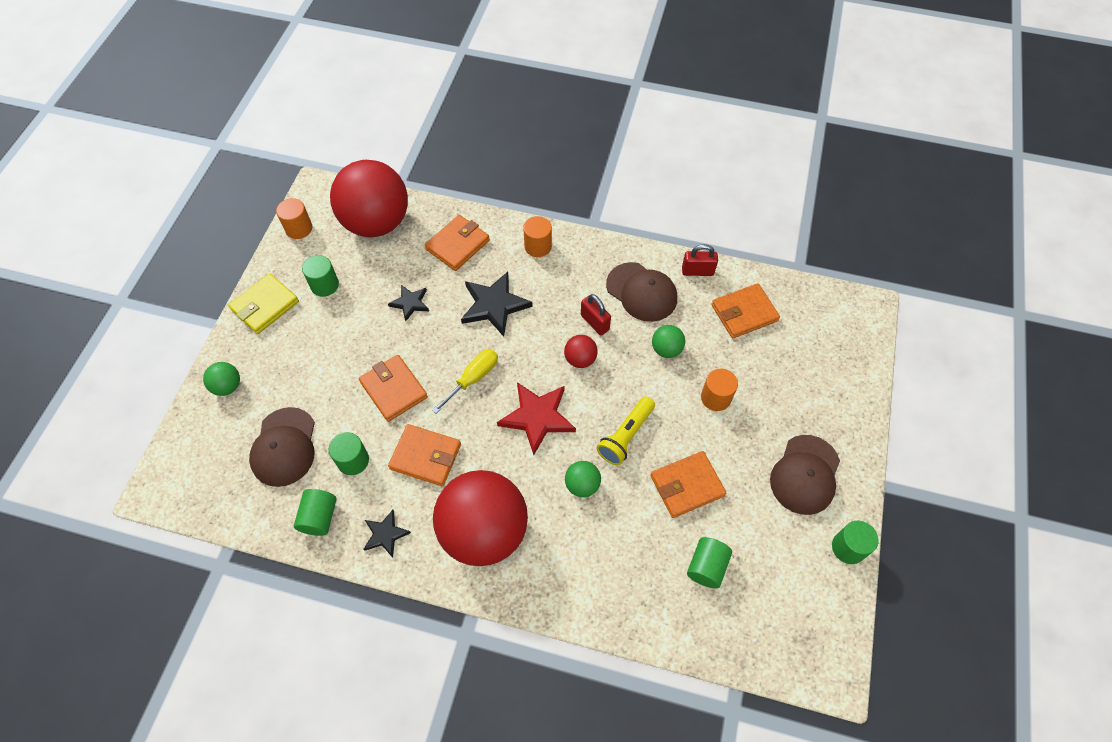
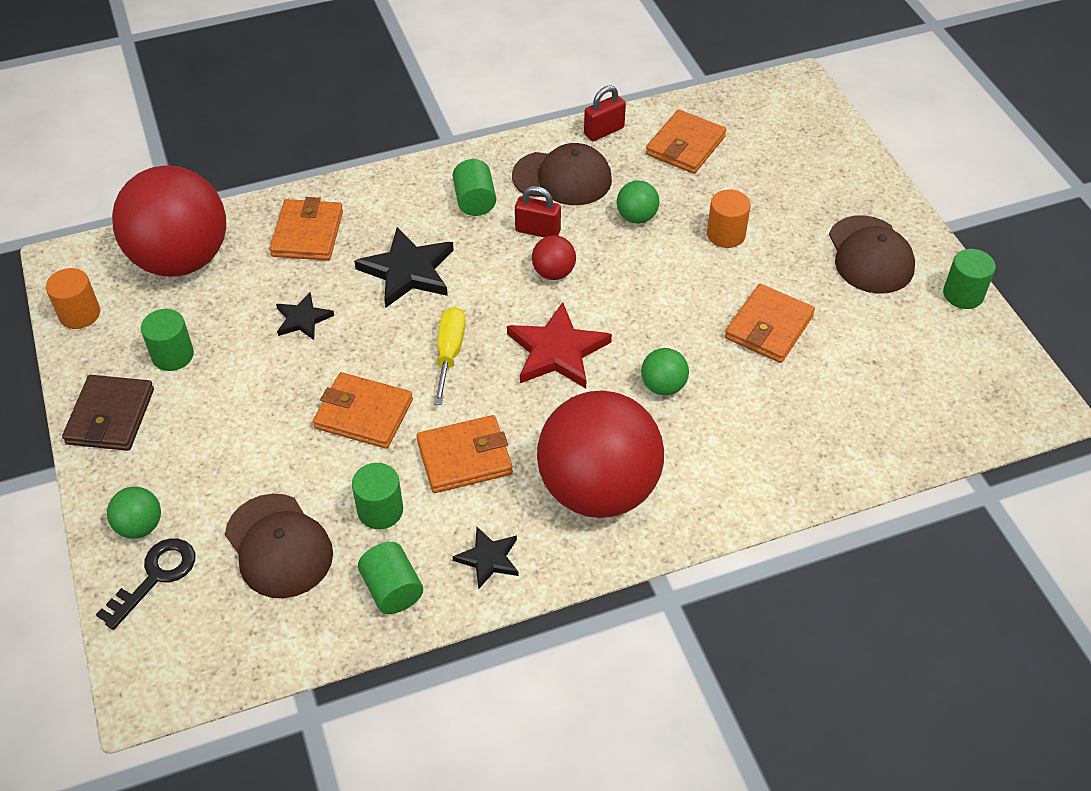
camera: 35 degrees left, 10 degrees down
yellow wallet [228,273,299,334] -> brown wallet [62,375,154,451]
orange cylinder [523,216,552,257] -> none
yellow flashlight [597,397,655,465] -> none
green cylinder [687,537,732,589] -> green cylinder moved to [453,159,496,216]
none -> black key [96,538,195,630]

